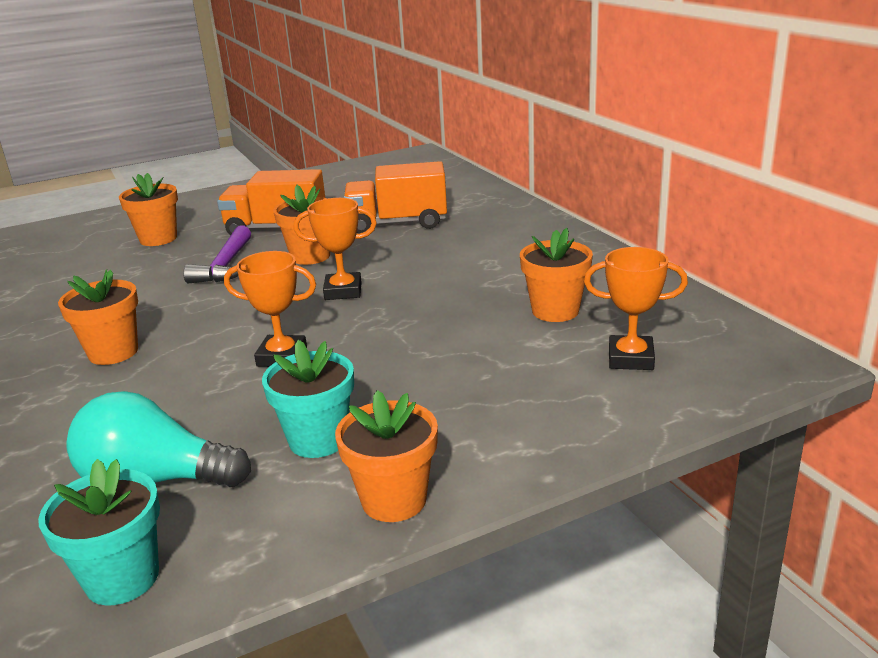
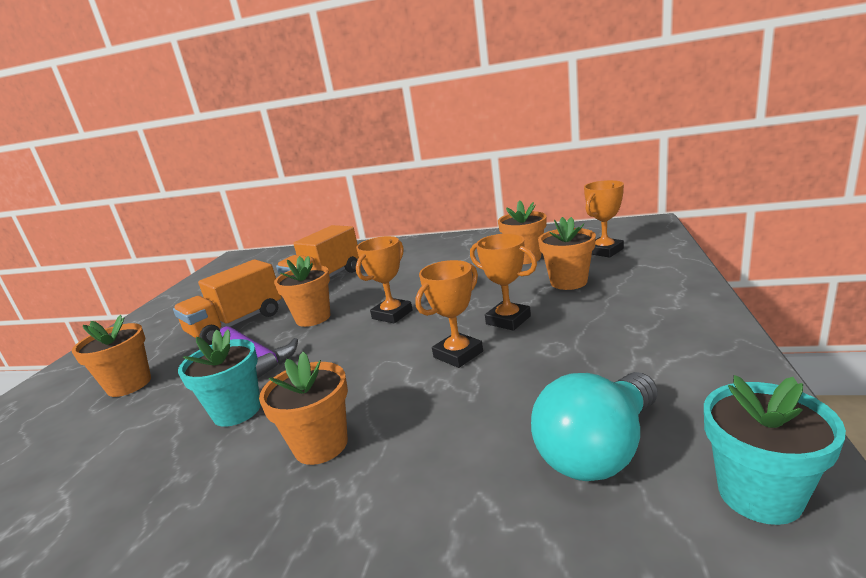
camera: 50 degrees left, 5 degrees down
turquoise flower pot [262,340,354,458] -> turquoise flower pot moved to [178,329,261,427]
orange flower pot [335,390,438,522] -> orange flower pot moved to [538,217,596,290]
none -> orange trophy [470,233,537,331]

